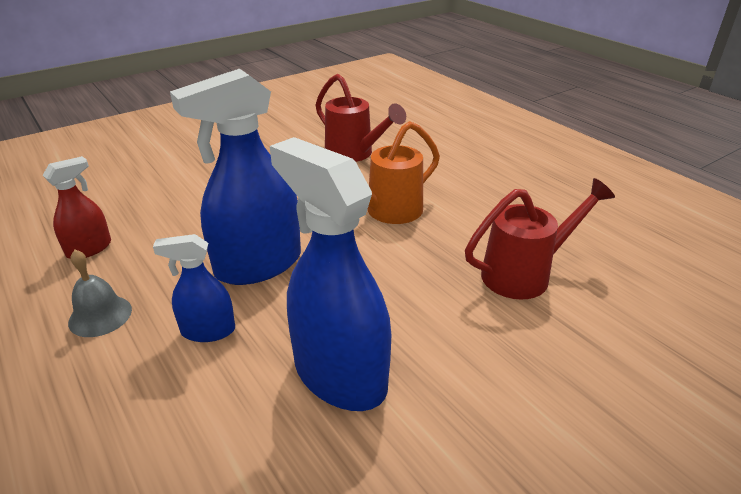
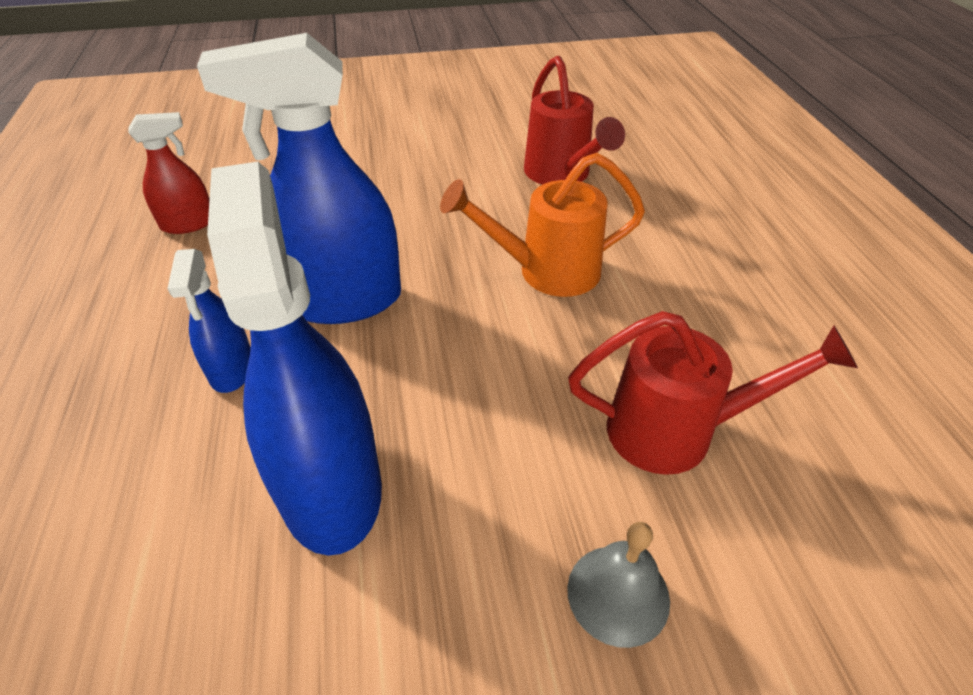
camera: 25 degrees right, 10 degrees up
grey bell [68,250,132,337] -> grey bell moved to [567,522,670,648]
blue spray bottle [153,234,235,342] -> blue spray bottle turned 120 degrees counterclockwise [167,249,251,393]

